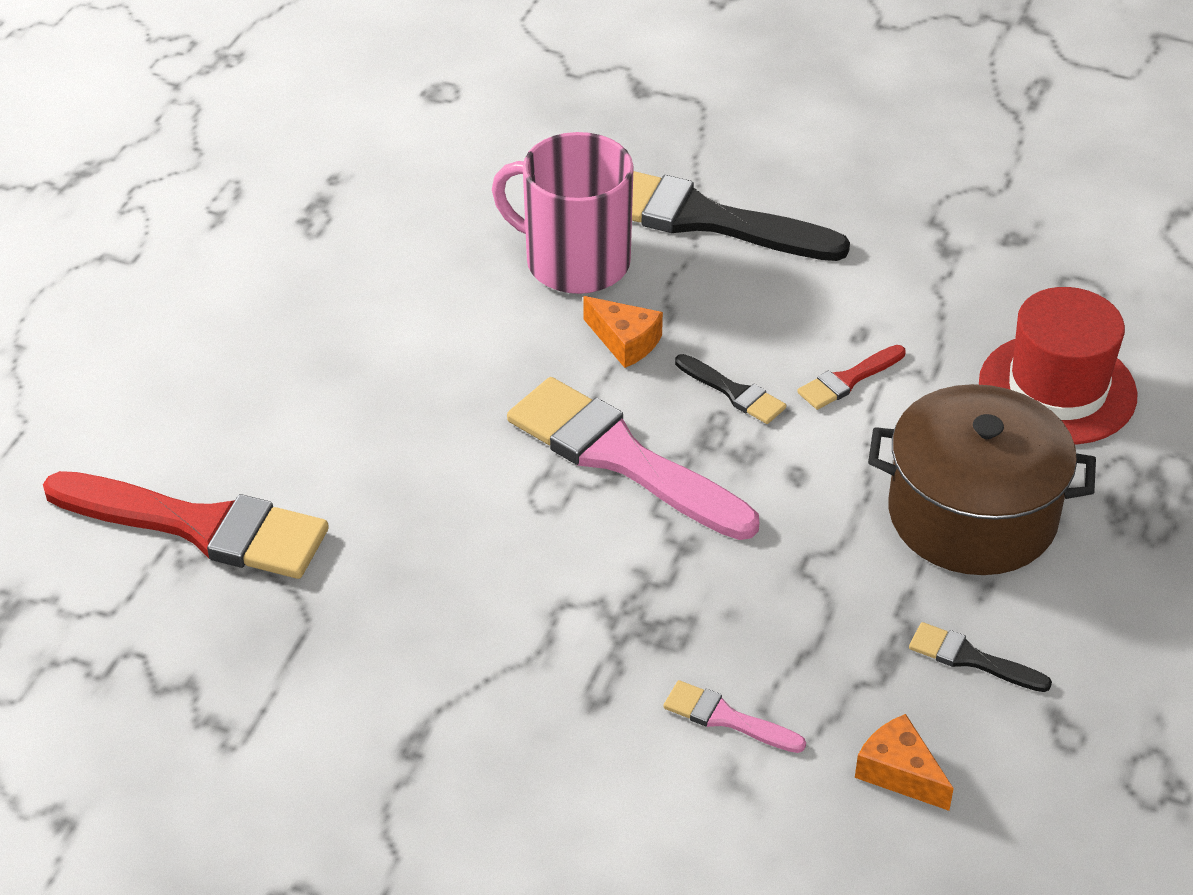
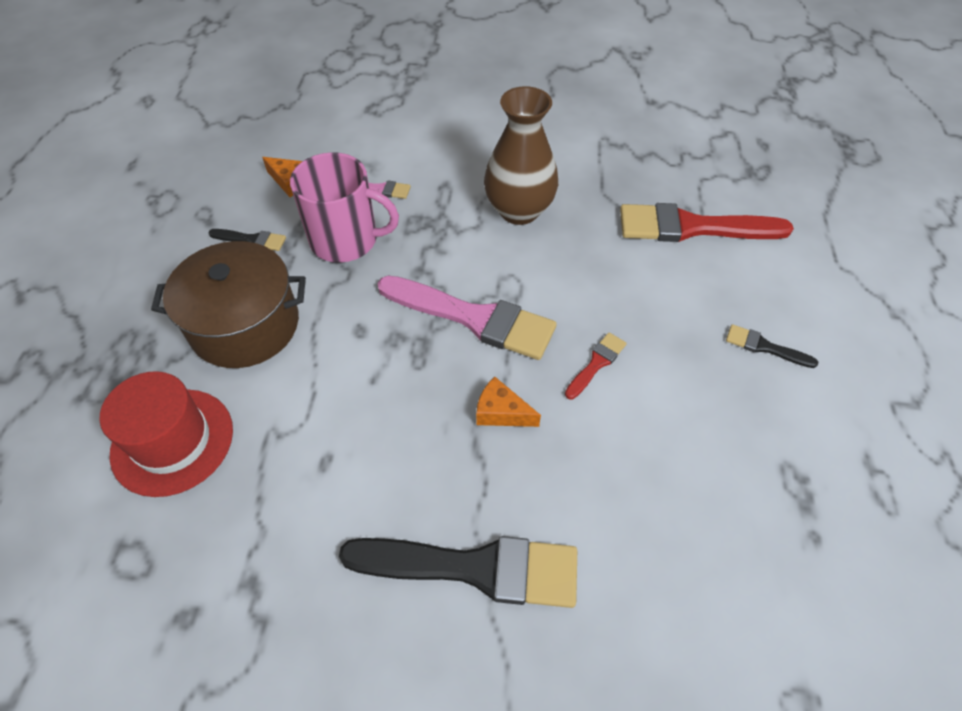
camera: 165 degrees right, 10 degrees up
pink mug [492,132,634,294] -> pink mug moved to [290,152,399,263]
black brush [675,354,786,424] -> black brush moved to [726,324,818,368]
red brush [797,345,906,410] -> red brush moved to [565,332,627,399]
none -> brown vase [484,86,558,225]

